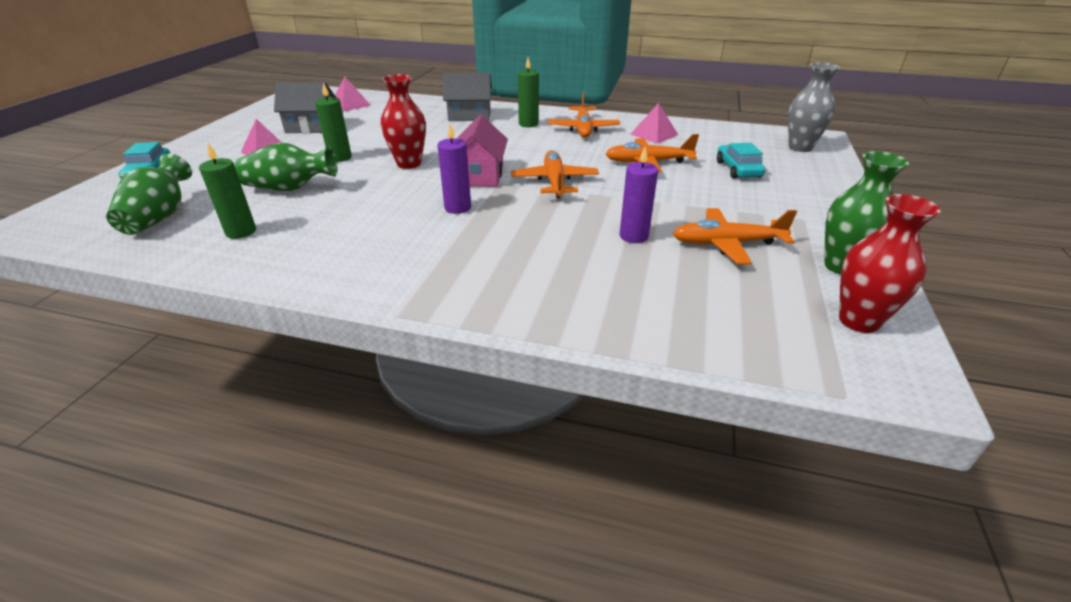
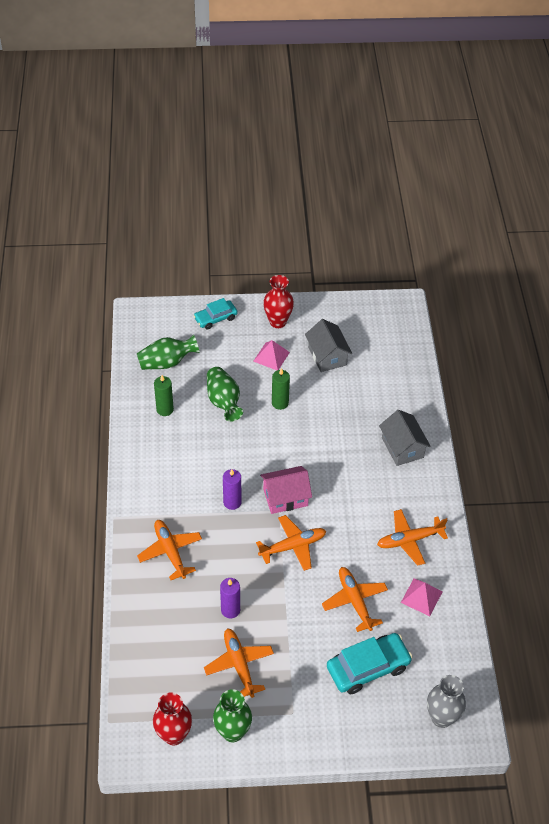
camera: 70 degrees right, 15 degrees up
pink pyramid [335,76,371,112] -> none
red vase [381,74,426,169] -> red vase moved to [263,275,294,328]
green candle [518,57,539,127] -> none
turquoise car [717,143,765,179] -> turquoise car [327,633,413,694], size x1.57
none -> orange plane [137,520,202,580]

